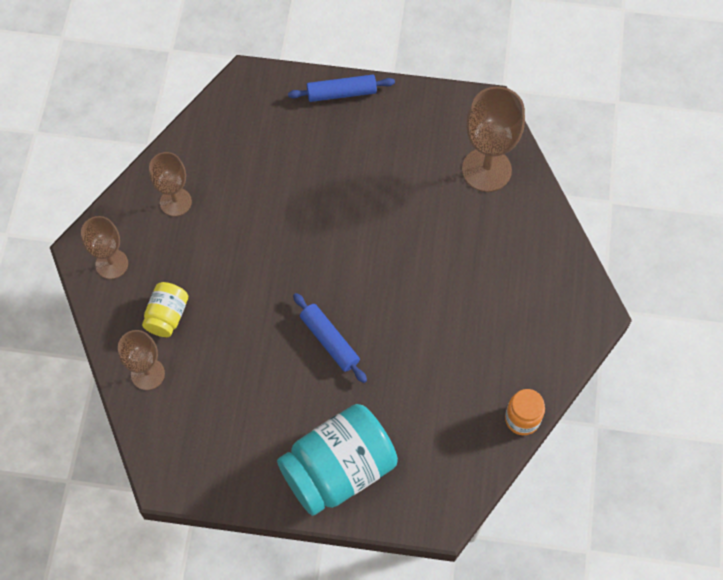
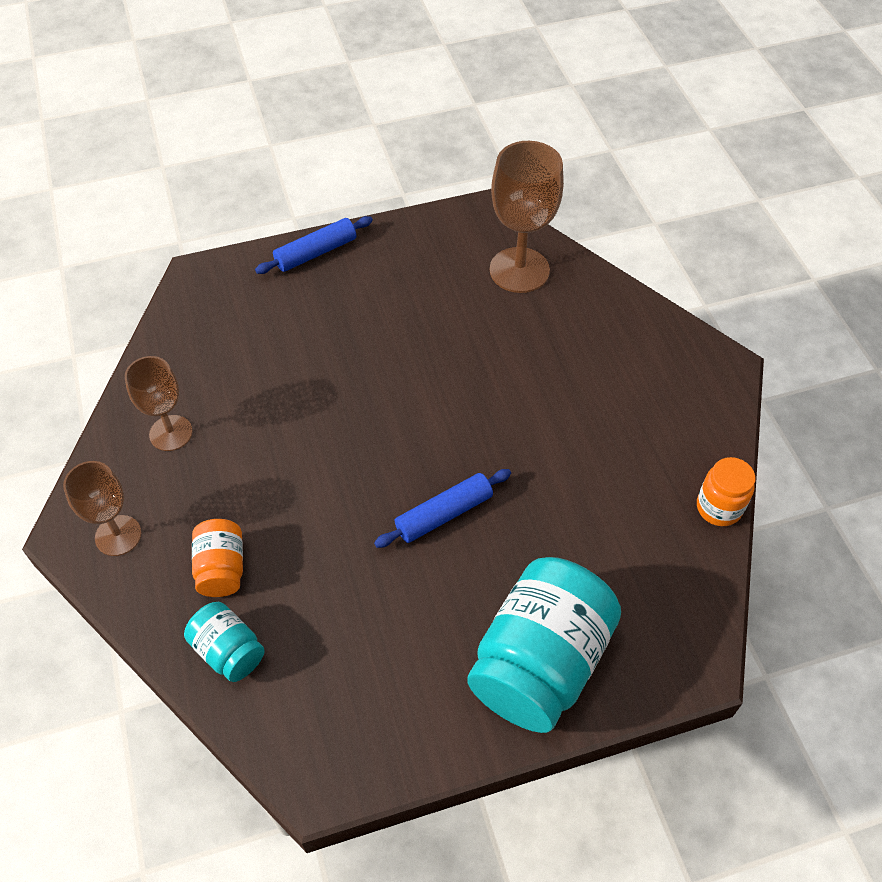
camera: 25 degrees left, 10 degrees down
brown goblet [118,330,165,390] -> turquoise jar [184,602,265,682]
yellow jar [142,282,188,337] -> orange jar [192,519,243,597]
blue rolling pin [293,293,367,383] -> blue rolling pin turned 60 degrees counterclockwise [374,469,511,548]

